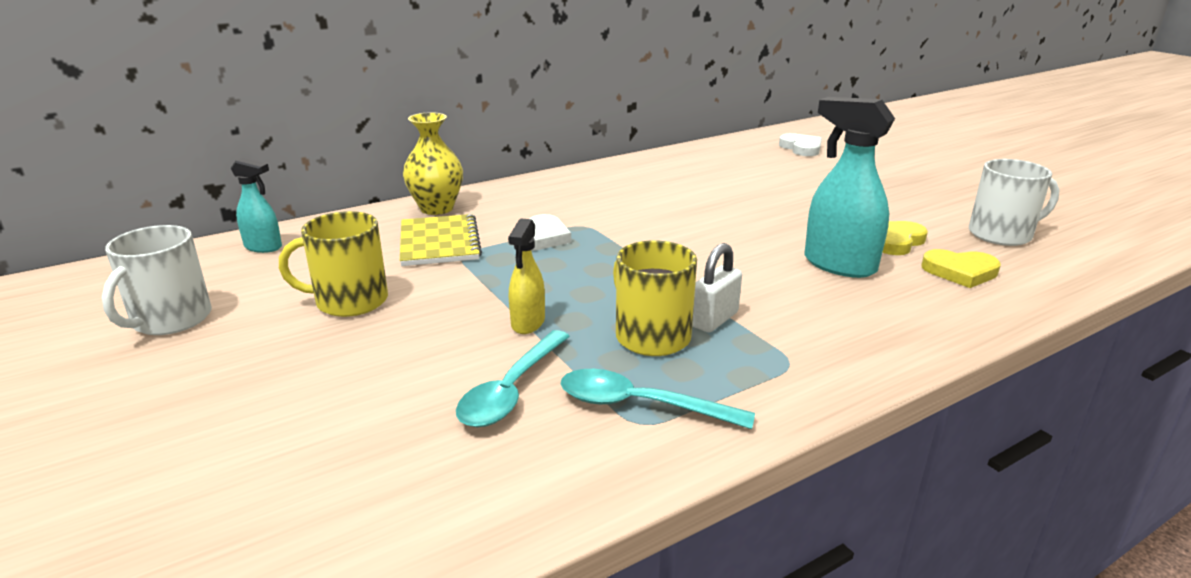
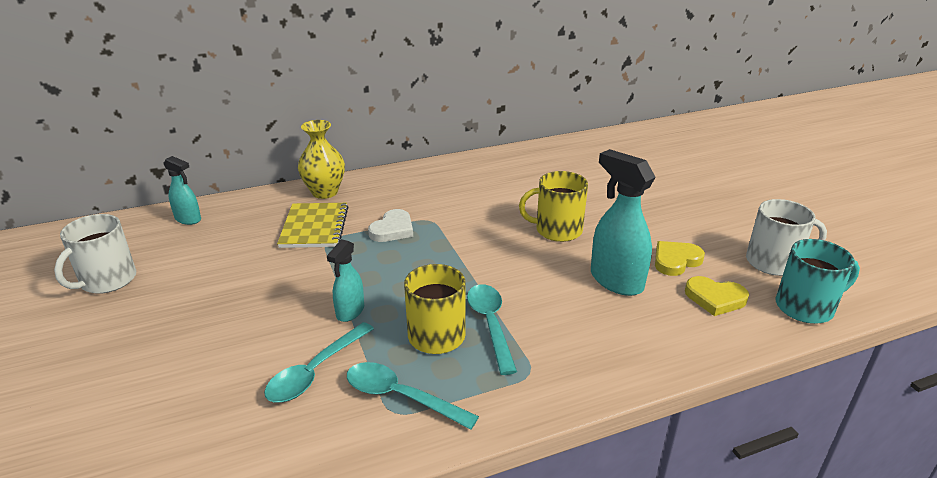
camera: 10 degrees right, 5 degrees up
yellow mug [279,211,388,317] -> yellow mug moved to [519,171,588,242]
yellow spray bottle [508,219,545,334] -> turquoise spray bottle [327,239,364,322]
white padlock [692,243,742,333] -> turquoise spoon [467,284,517,375]
white heart [779,133,822,156] -> none
none -> turquoise mug [776,239,860,324]

